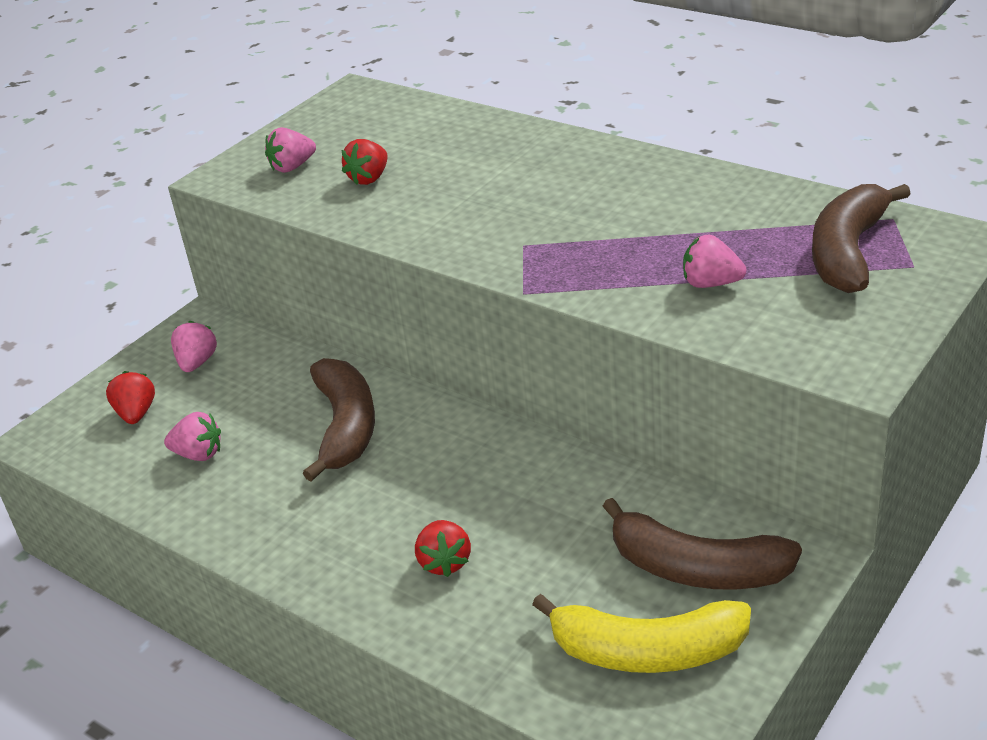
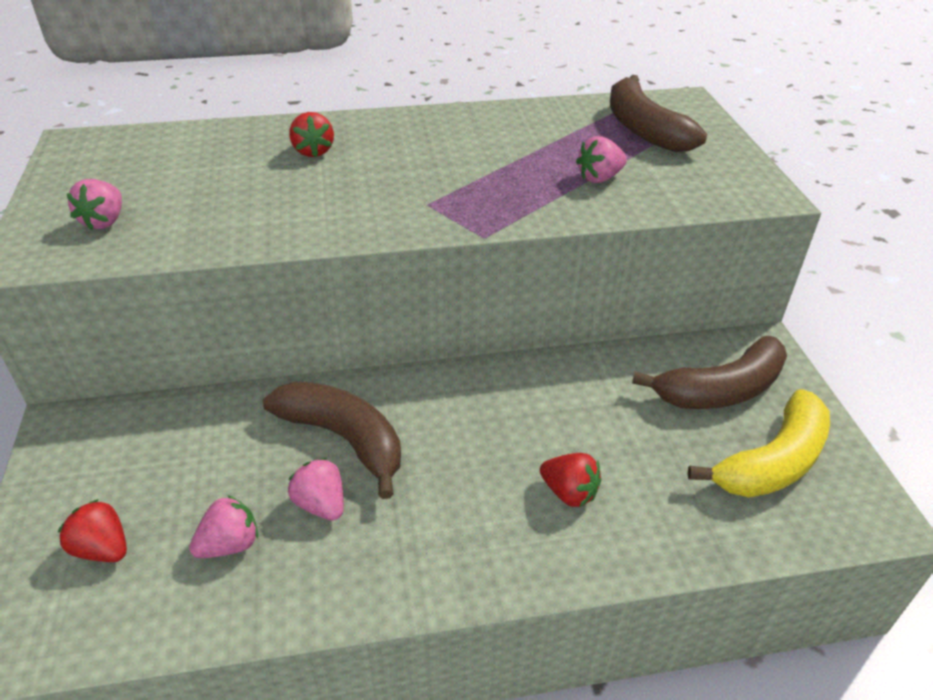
camera: 50 degrees left, 5 degrees up
pink strawberry [171,321,217,372] -> pink strawberry moved to [288,458,344,521]
red strawberry [342,139,388,185] -> red strawberry moved to [289,112,334,157]

